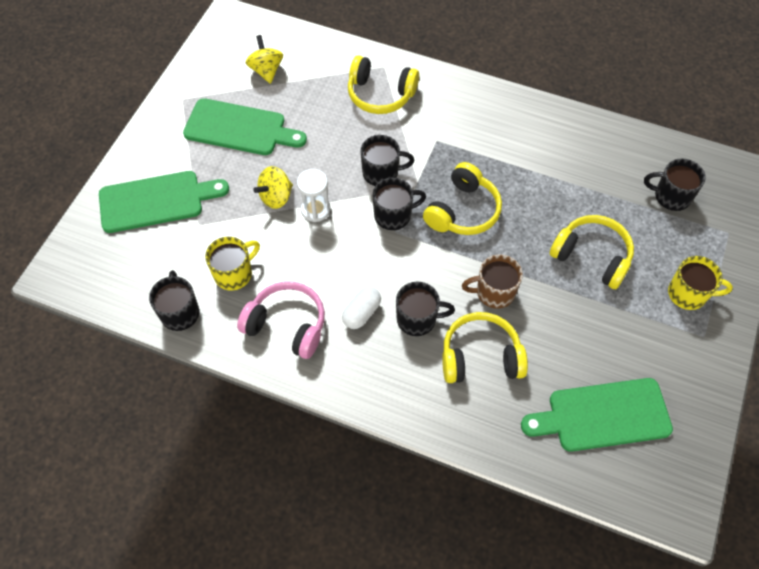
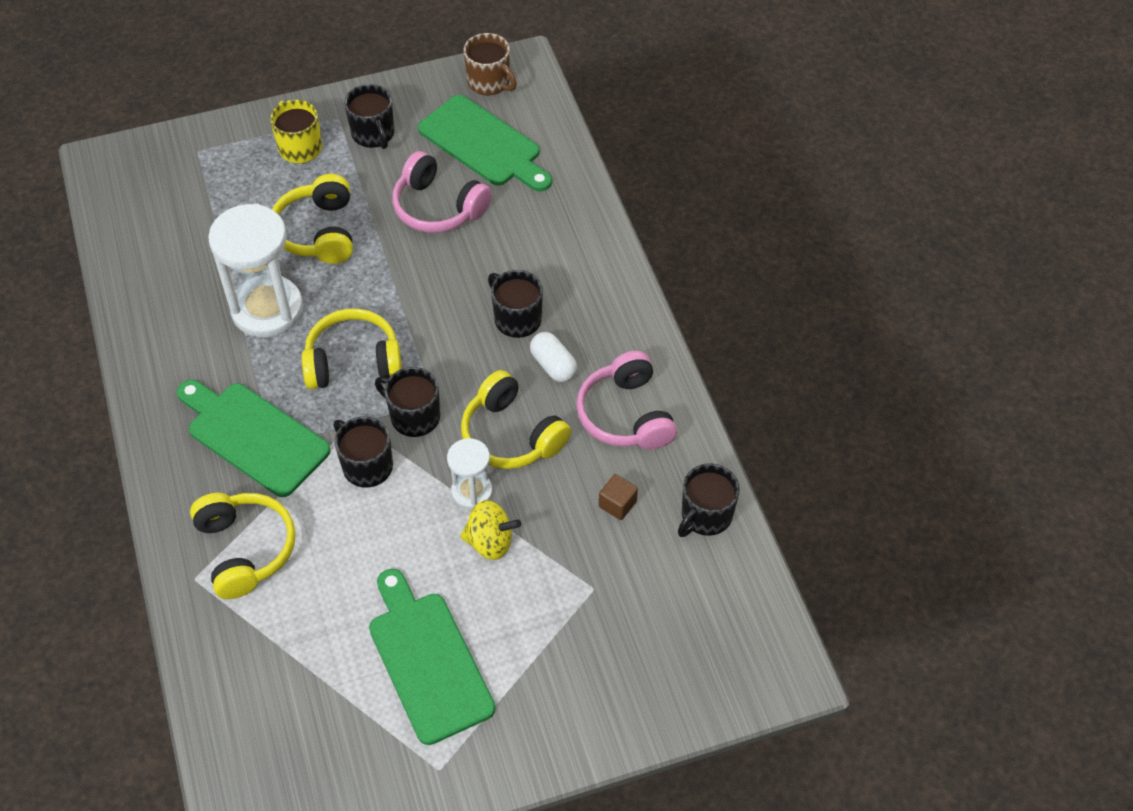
camera: 130 degrees left, 5 degrees down
green cutting board [99,171,229,233] -> green cutting board moved to [177,380,330,497]
yellow mug [205,237,260,291] -> brown cube [599,474,638,520]
yellow spinning top [246,35,283,84] -> none
white capsule [342,287,381,329] -> white capsule turned 60 degrees clockwise [530,332,577,382]
yellow headphones [442,312,528,383] -> yellow headphones moved to [461,370,571,469]
brown mug [462,254,523,309] -> brown mug moved to [464,33,517,95]
black mug [644,158,706,211] -> black mug moved to [344,84,394,149]
none -> white hourglass [208,204,303,337]
none -> pink headphones [392,151,492,233]

